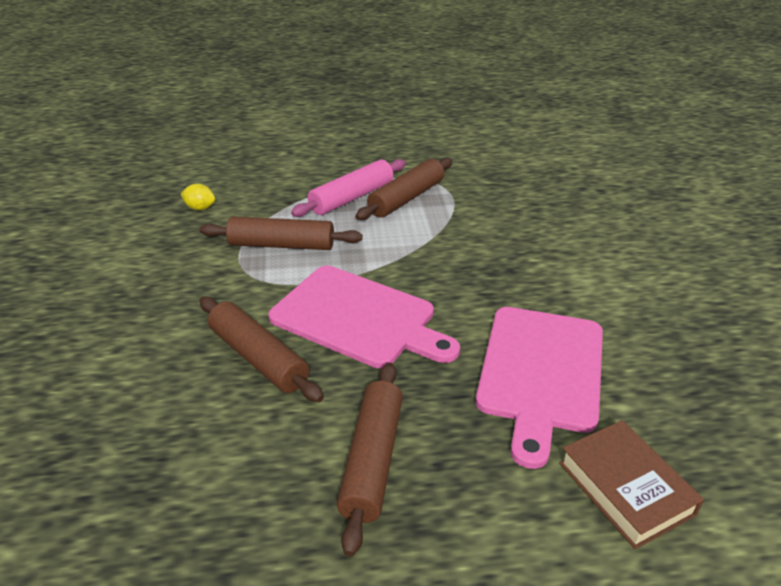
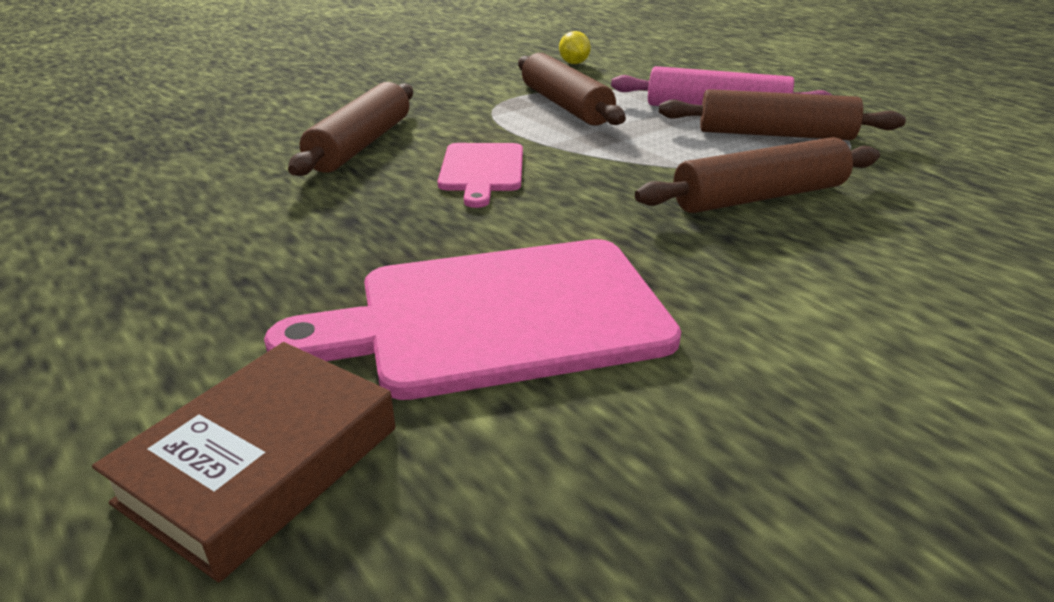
camera: 60 degrees right, 5 degrees down
pink cutting board [268,266,460,369] -> pink cutting board [438,143,523,208], size x0.55
brown rolling pin [337,363,403,557] -> brown rolling pin moved to [635,137,880,213]

